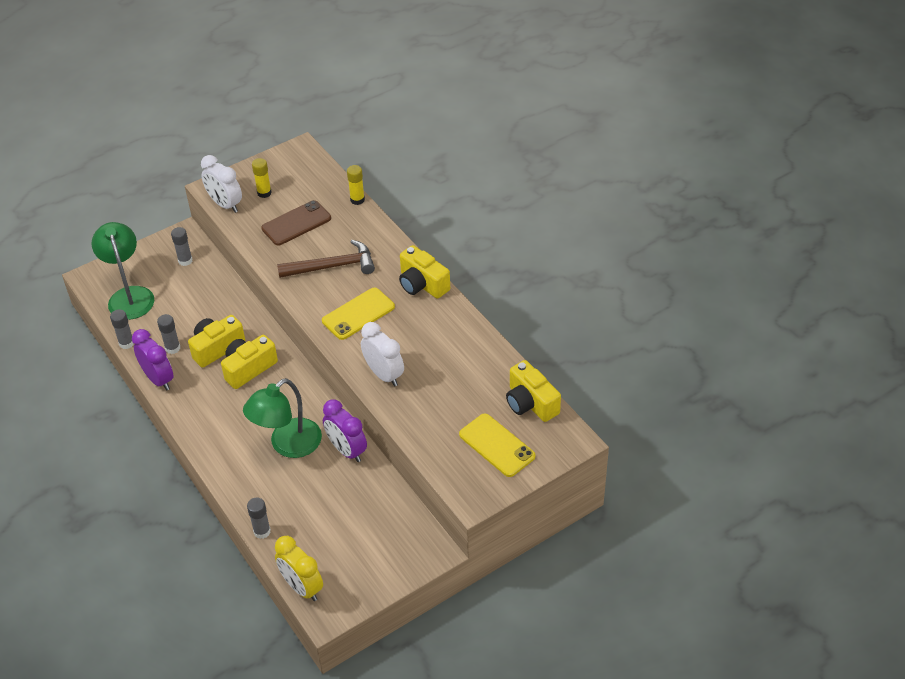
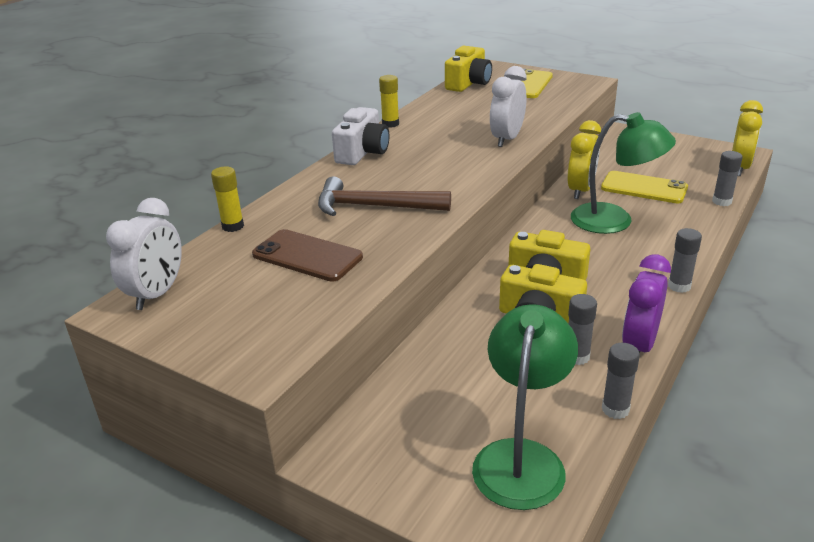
camera: 115 degrees left, 15 degrees down
green lamp [92,222,154,320] -> green lamp turned 150 degrees clockwise [472,304,578,510]
grey glue stick [171,227,193,266] -> grey glue stick moved to [668,228,702,293]
white clock [201,155,242,213] -> white clock moved to [106,198,182,310]
yellow glue stick [252,158,272,198] -> yellow glue stick moved to [379,75,399,128]
brown hammer [277,240,375,278] -> brown hammer turned 45 degrees counterclockwise [318,176,451,216]
yellow phone [322,288,395,340] -> yellow phone moved to [601,171,688,203]
purple clock [323,400,367,462] -> yellow clock [567,120,601,199]
yellow camera [399,245,450,299] -> white camera [332,107,389,165]

